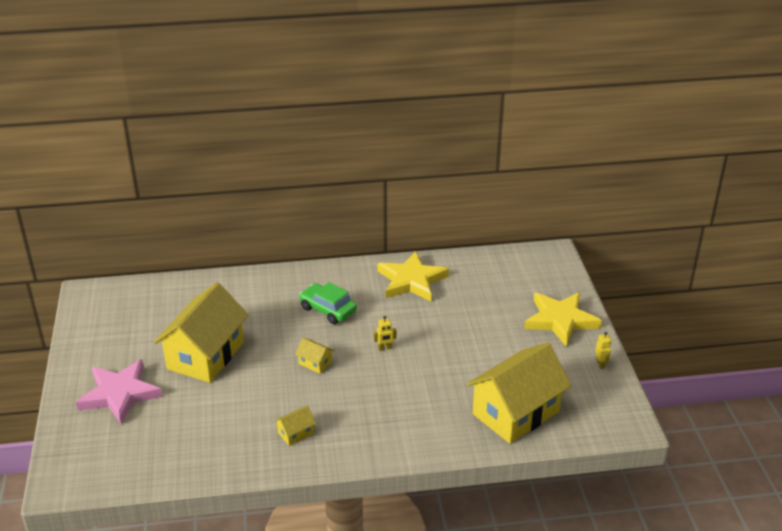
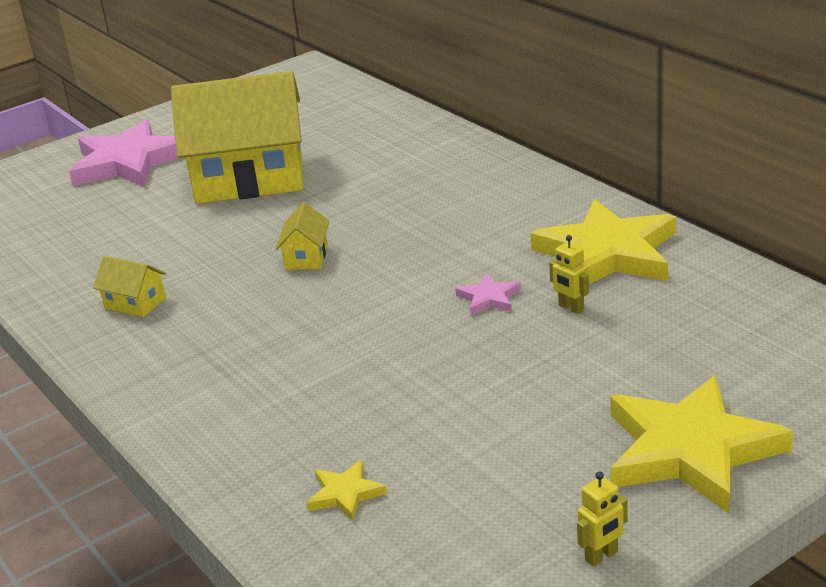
camera: 65 degrees right, 5 degrees down
green car [299,282,357,324] -> none
yellow robot [374,316,397,351] -> yellow robot moved to [549,235,589,314]
yellow house [466,342,571,444] -> yellow star [307,460,387,521]
none -> pink star [455,273,521,316]

